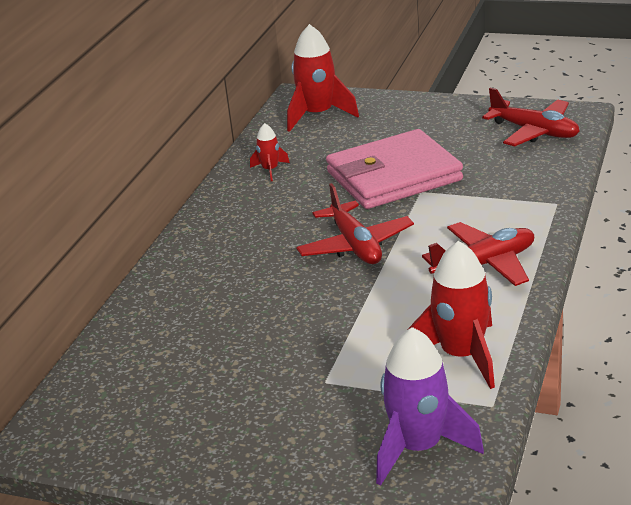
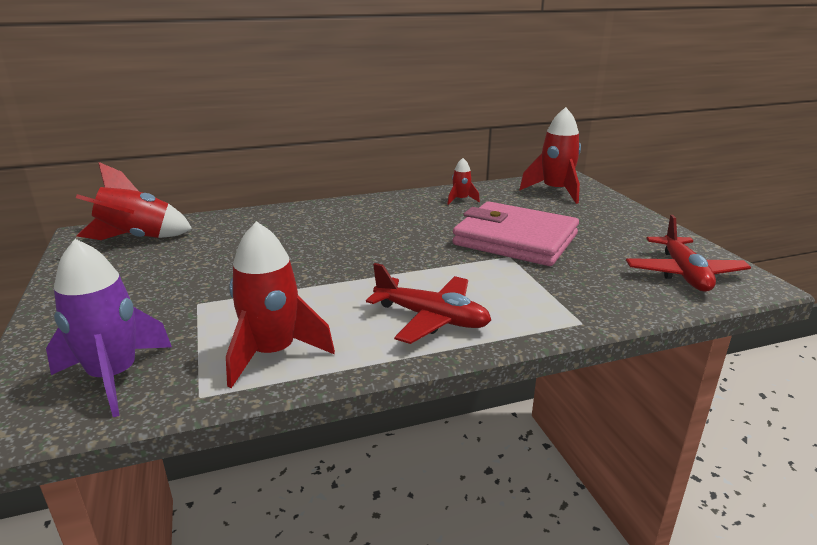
camera: 50 degrees right, 5 degrees down
red plane [296,183,414,264] -> none
none -> red rocket [76,162,192,240]

